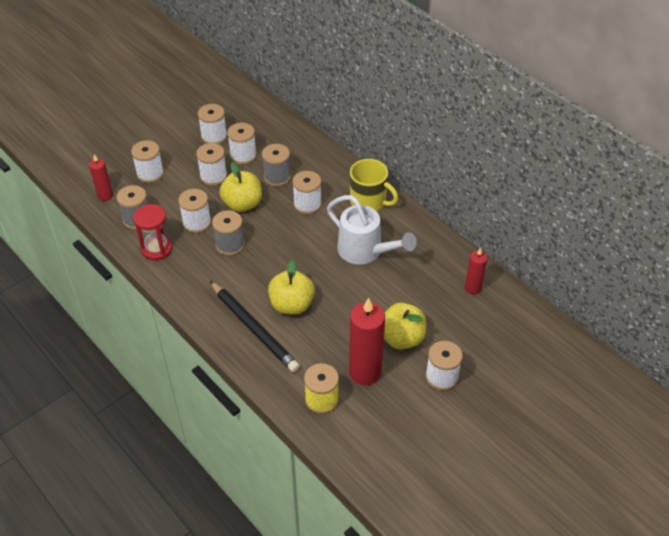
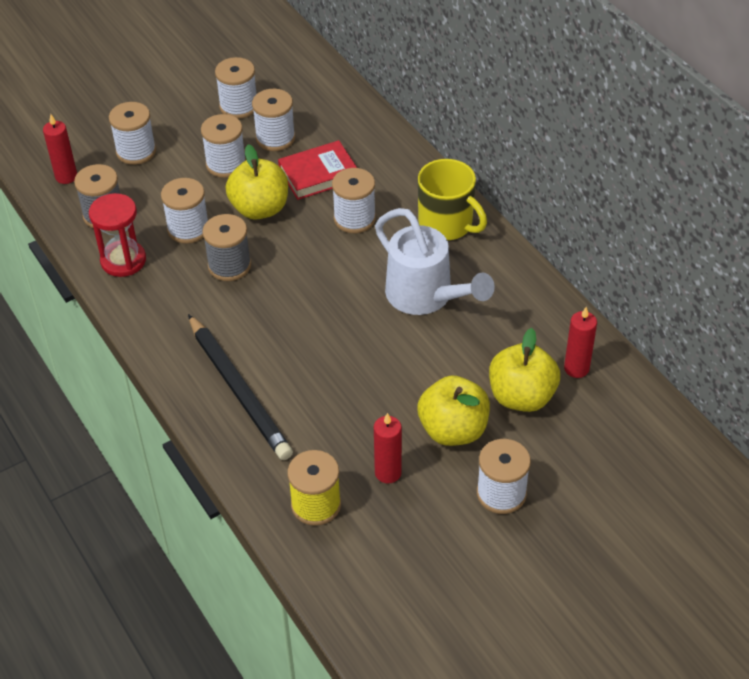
camera: 10 degrees right, 0 degrees up
grey spool [262,144,291,187] -> red book [278,140,357,200]
yellow apple [268,259,315,315] -> yellow apple moved to [489,328,560,412]
red candle [349,298,385,385] -> red candle [374,413,402,484], size x0.55

